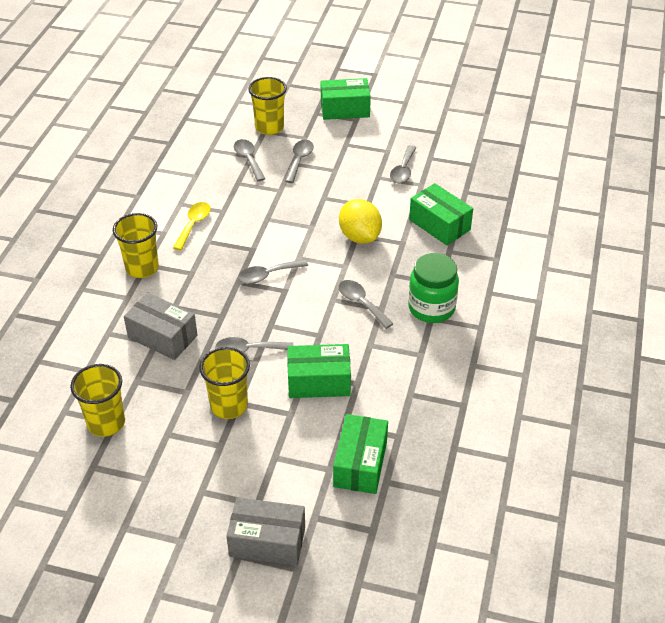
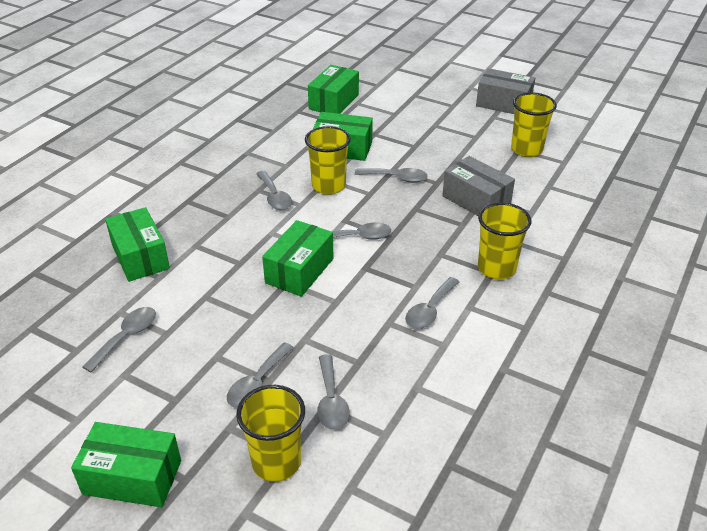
camera: 165 degrees left, 5 degrees down
yellow spoon [173,202,211,250] -> grey spoon [405,277,459,329]
yellow cup [199,347,250,419] -> yellow cup moved to [305,126,351,195]
grey box [226,497,305,566] -> grey box moved to [476,68,535,114]
yellow lemon [339,199,382,244] -> none
green jar [408,253,459,323] -> none
none -> green box [262,220,334,297]

